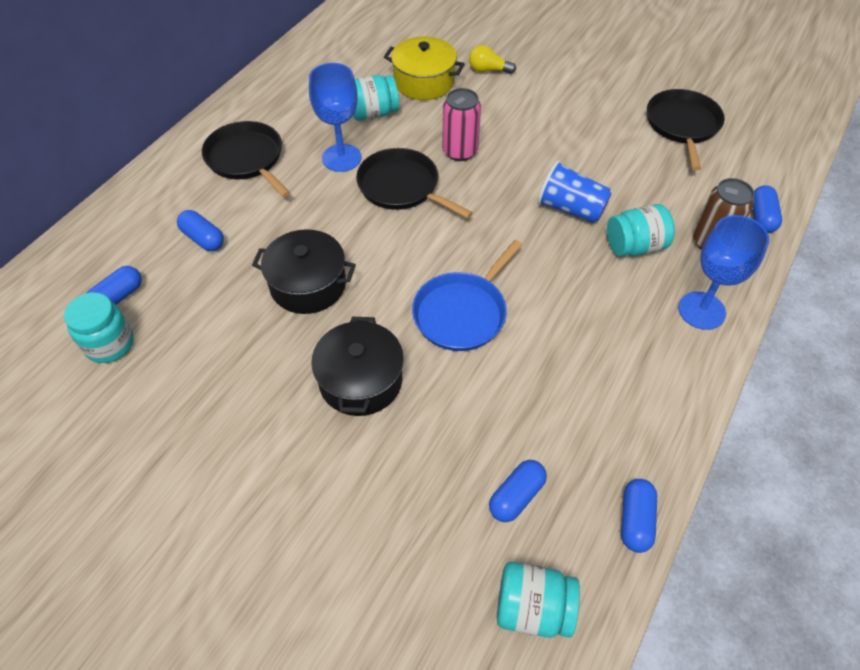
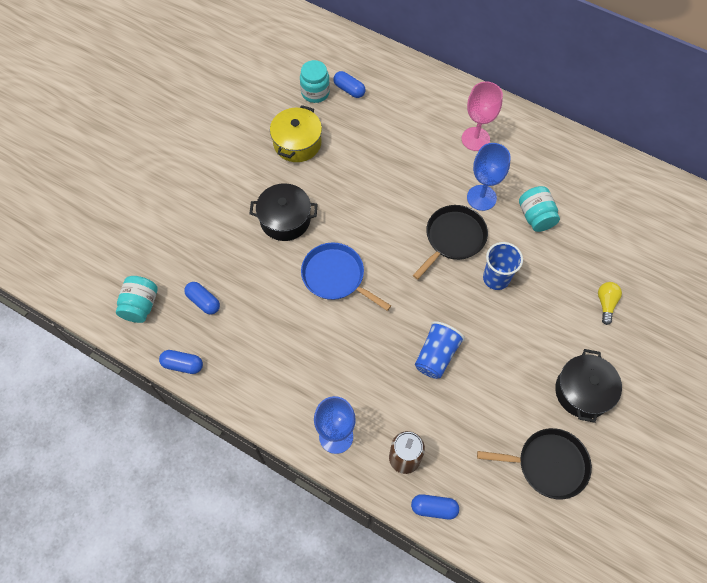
camera: 90 degrees right, 10 degrees up
blue capsule [177,210,224,251] -> none
black pan [202,121,290,197] -> pink goblet [462,81,503,151]
black pot [252,229,356,314] -> black pot moved to [555,349,622,423]
yellow pot [384,36,465,100] -> yellow pot moved to [270,105,322,162]
pink can [442,88,481,161] -> blue cup [483,242,523,290]
turquoise jar [607,204,675,256] -> none

